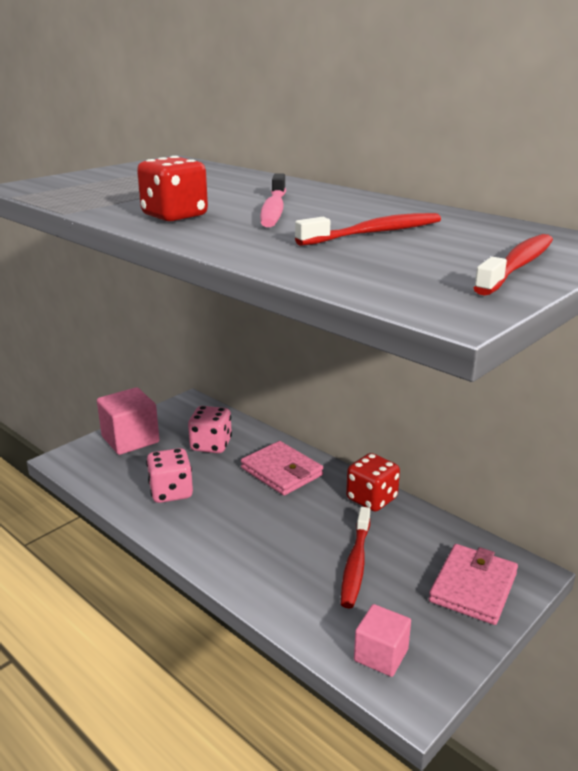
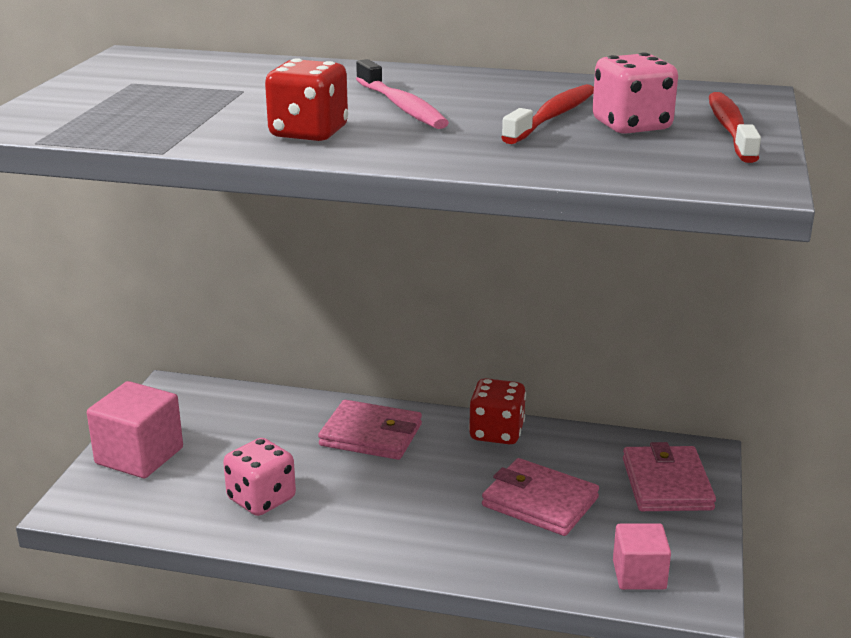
camera: 30 degrees left, 0 degrees up
pink dice [188,406,232,453] -> pink dice moved to [592,53,678,134]
red toothbrush [341,507,370,608] -> pink wallet [482,458,599,536]

